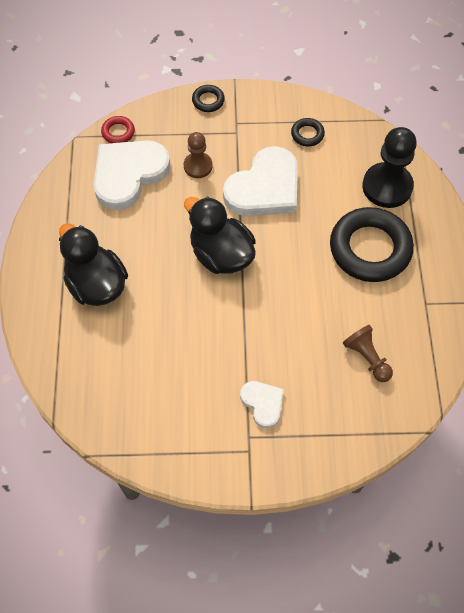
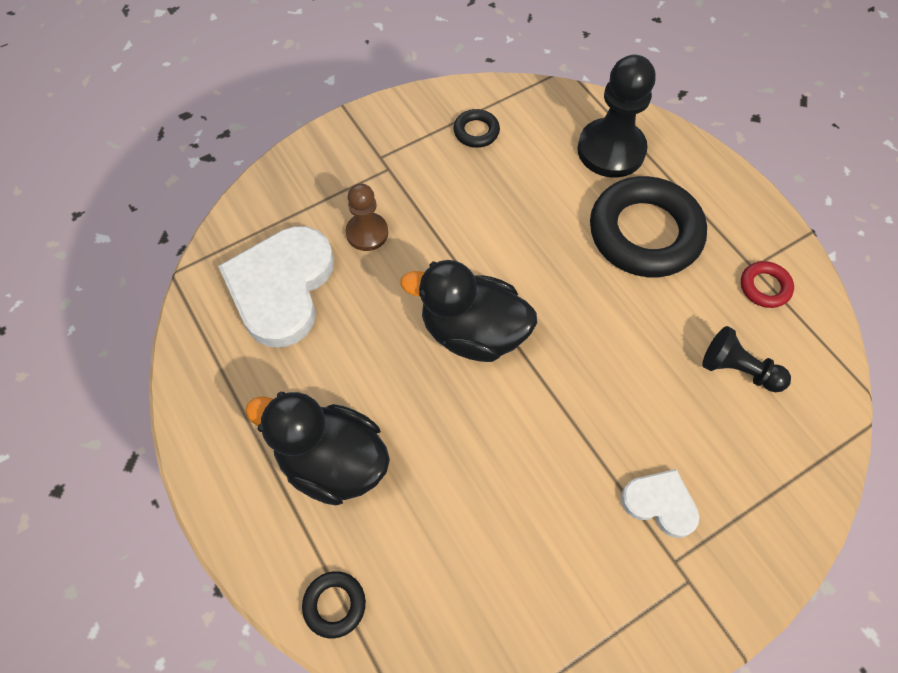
camera: 30 degrees left, 0 degrees up
red ring [101,116,135,143] -> red ring moved to [741,261,794,308]
black ring [192,85,225,112] -> black ring moved to [302,571,366,638]
white heart [223,146,298,216] -> none
brown pawn [343,325,393,382] -> black pawn [702,326,791,392]

